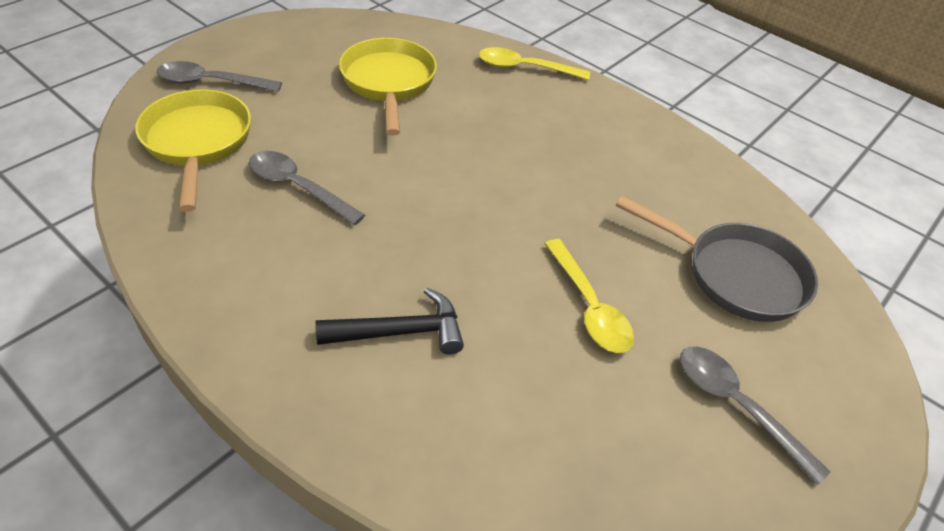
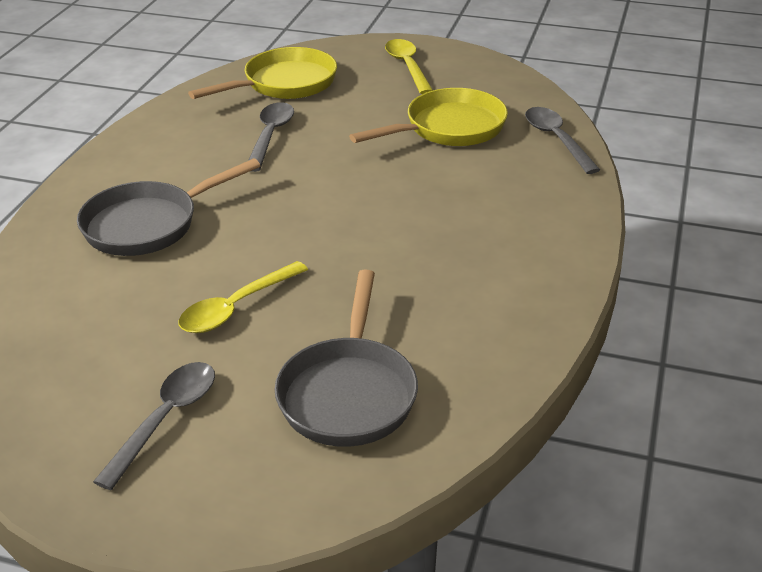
camera: 70 degrees right, 10 degrees down
grey spoon [157,61,282,92] -> grey spoon moved to [525,107,600,174]
black hammer [315,288,464,355] -> grey pan [77,158,260,256]
yellow spoon [479,47,590,80] -> yellow spoon moved to [385,39,433,94]

